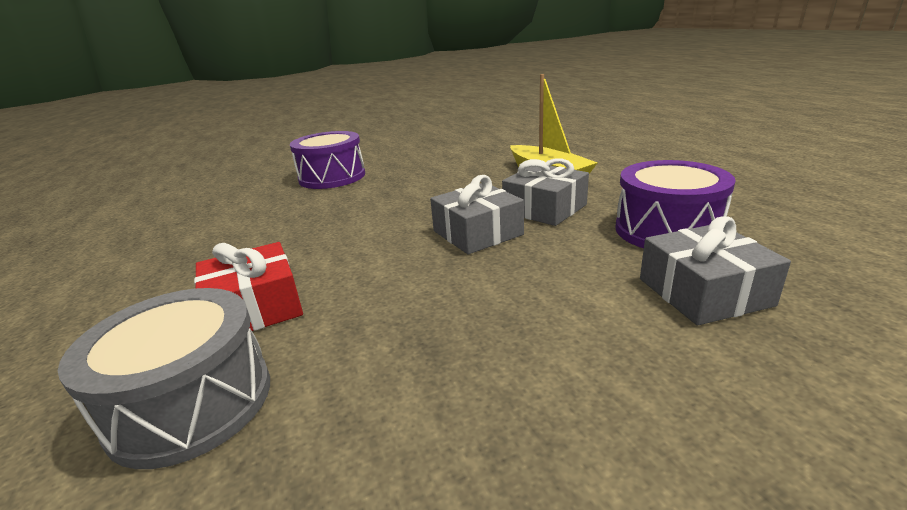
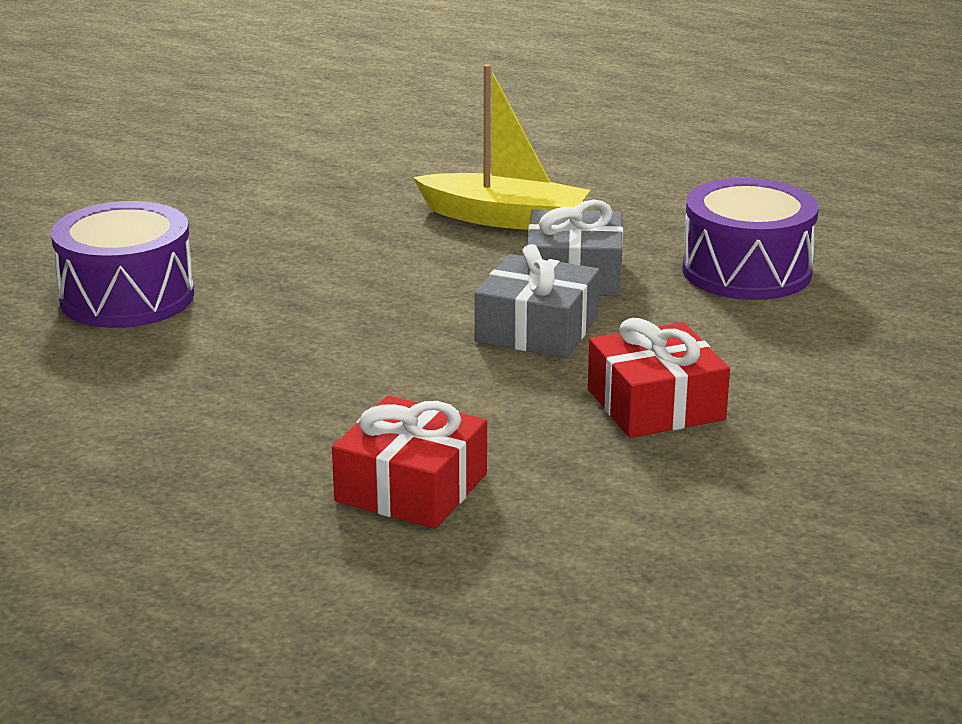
camera: 40 degrees left, 0 degrees up
grey drum [58,288,270,469] -> none
grey gift [640,216,791,325] -> none
none -> red gift [588,318,730,438]

